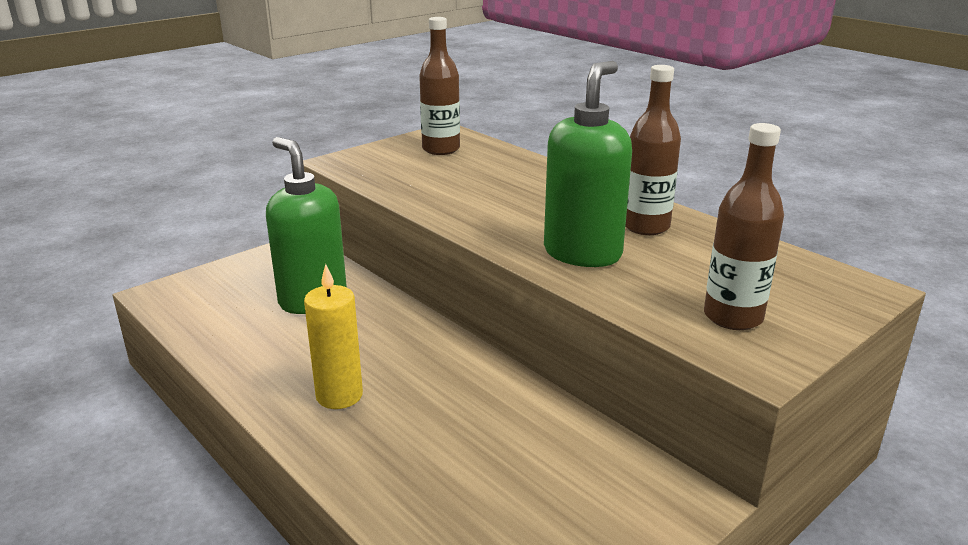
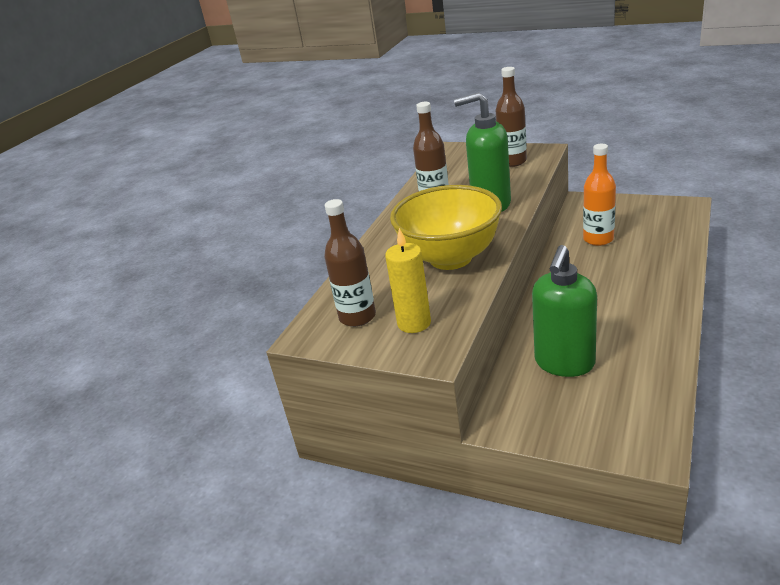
camera: 110 degrees left, 5 degrees up
yellow candle [304,264,363,409] -> yellow candle moved to [385,228,431,333]
none -> yellow bowl [390,185,502,270]
none -> orange bottle [583,144,616,246]

